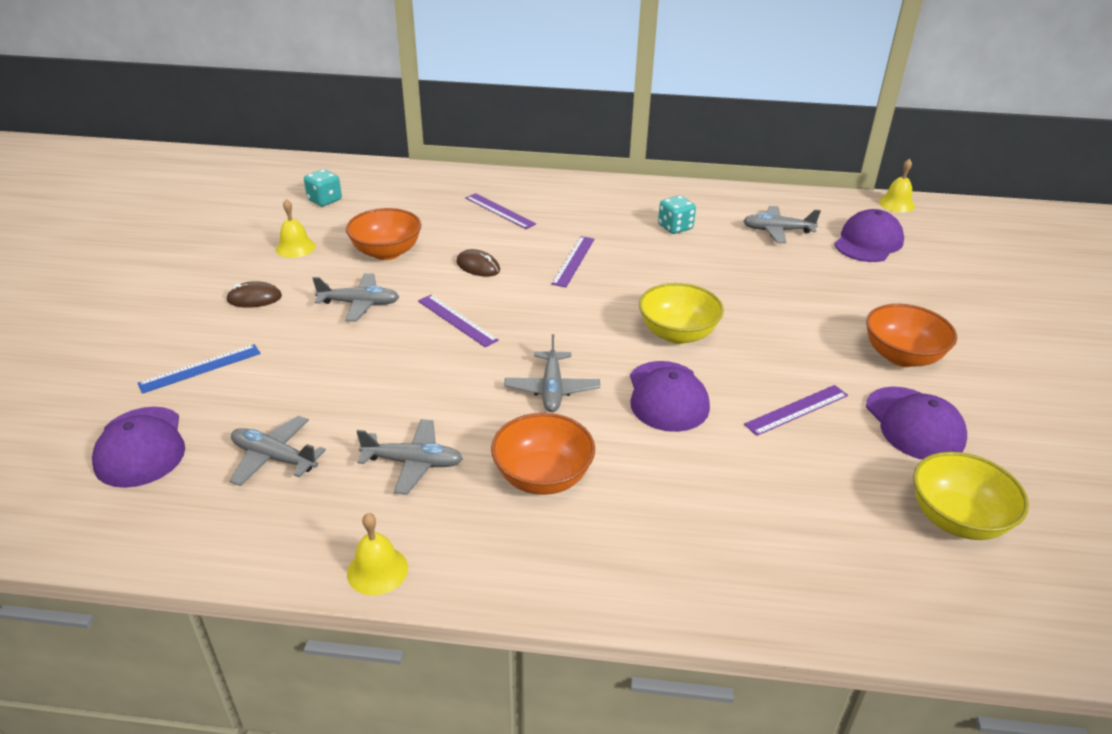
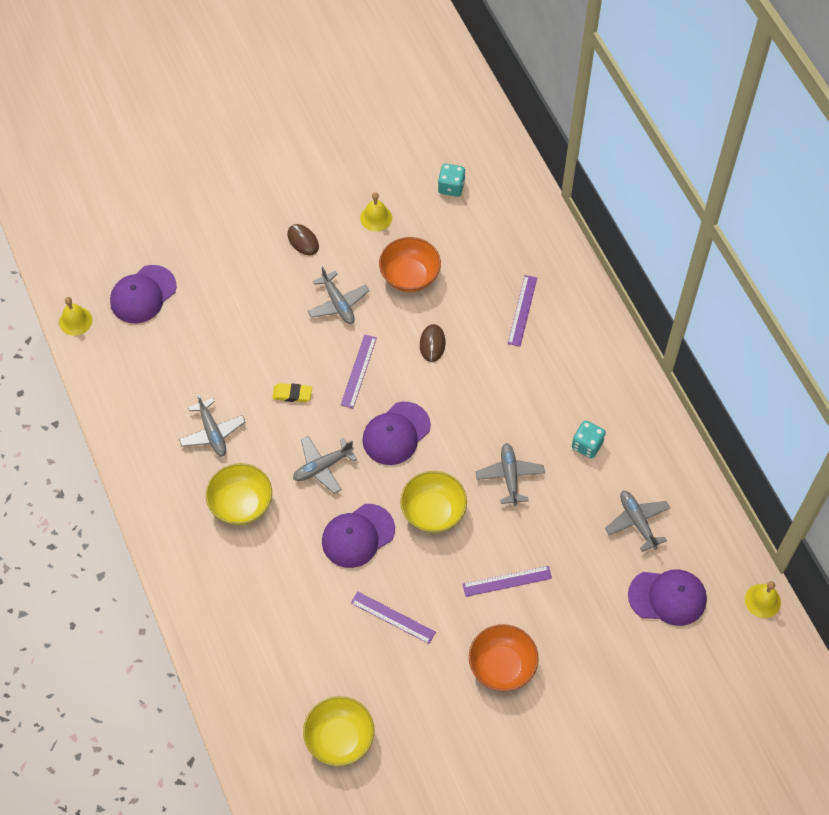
camera: 60 degrees right, 25 degrees up
blue ruler [138,344,261,394] -> none
grey plane [230,416,326,486] -> grey plane moved to [476,443,545,506]
yellow bell [347,513,408,596] -> yellow bell moved to [59,297,92,336]
orange bowl [491,413,595,495] -> yellow bowl [206,463,272,525]
purple ruler [551,236,595,287] -> purple ruler moved to [463,566,552,597]
purple cap [866,386,967,460] -> purple cap moved to [362,402,431,465]
none -> yellow eraser [272,383,312,402]

